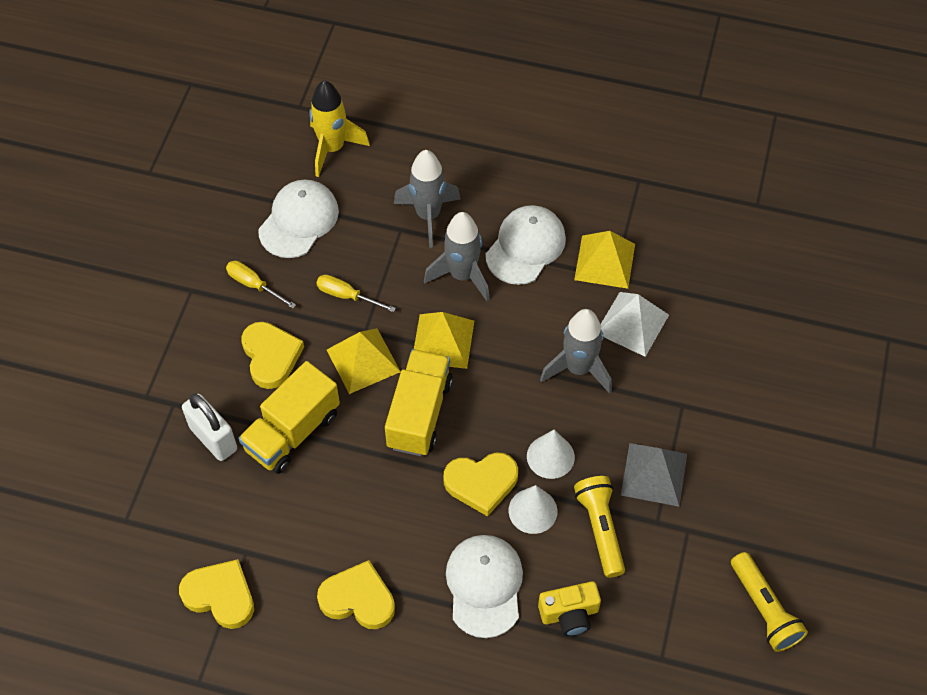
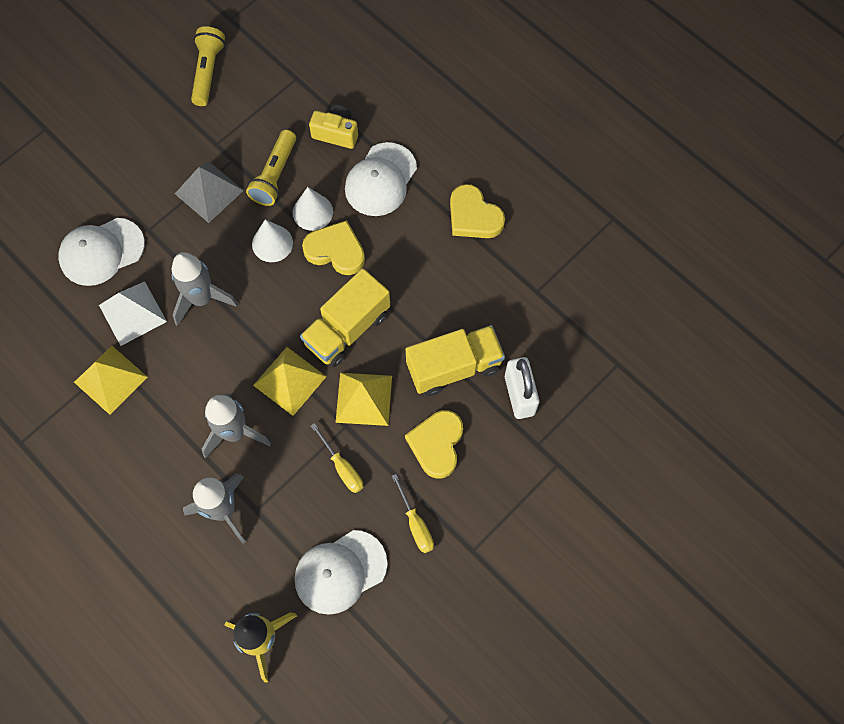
camera: 150 degrees left, 10 degrees up
yellow heart [179,559,254,629] -> none
white cap [486,205,566,285] -> white cap moved to [58,218,145,286]

